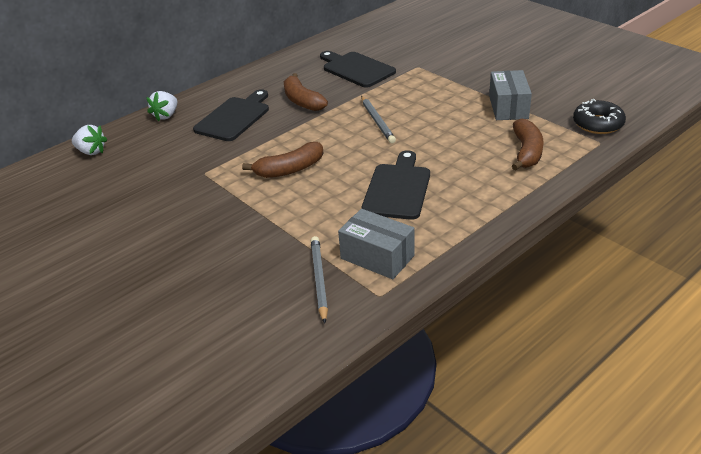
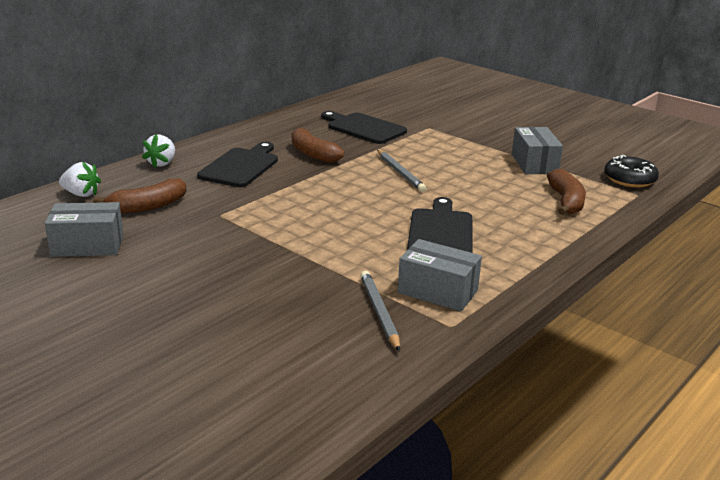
camera: 10 degrees left, 10 degrees down
brown banana [242,142,323,178] -> brown banana moved to [93,178,187,214]
none -> grey box [45,202,123,257]

